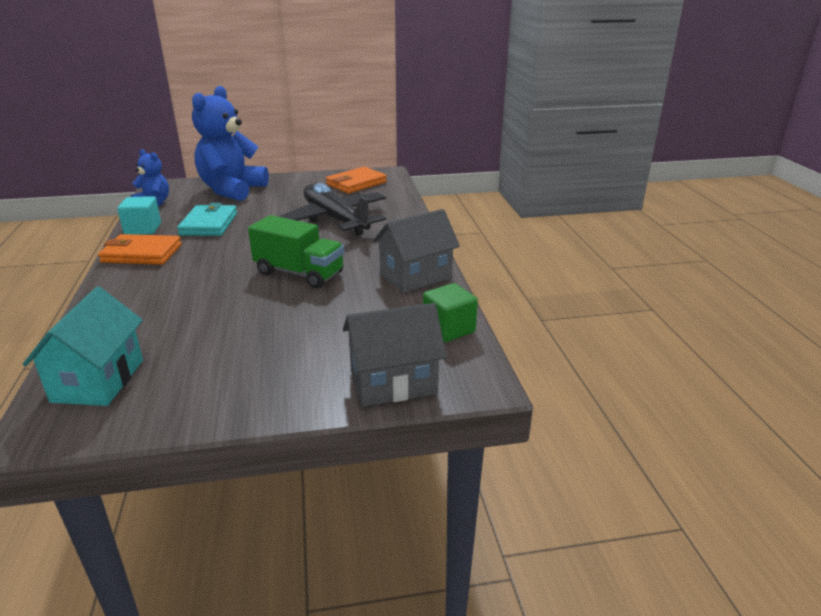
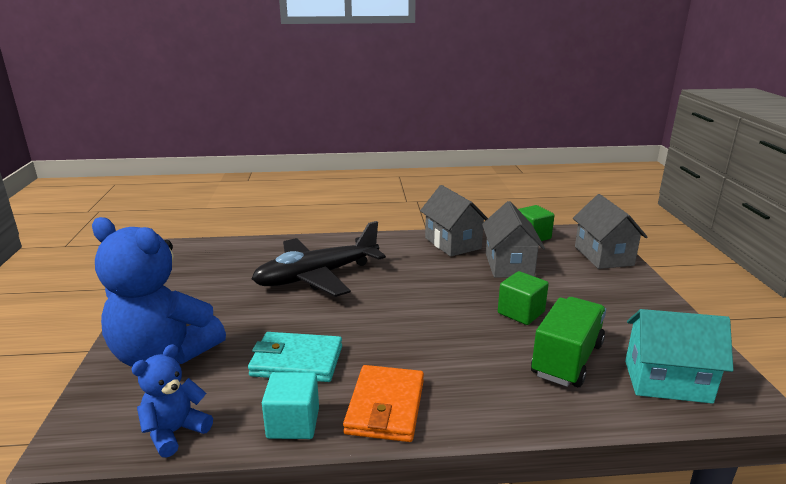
camera: 85 degrees left, 5 degrees down
green truck [248,215,344,288] -> green truck moved to [531,297,606,387]
orange wallet [326,167,387,193] -> none
none -> grey house [482,201,545,278]
none -> green cube [498,271,549,325]

